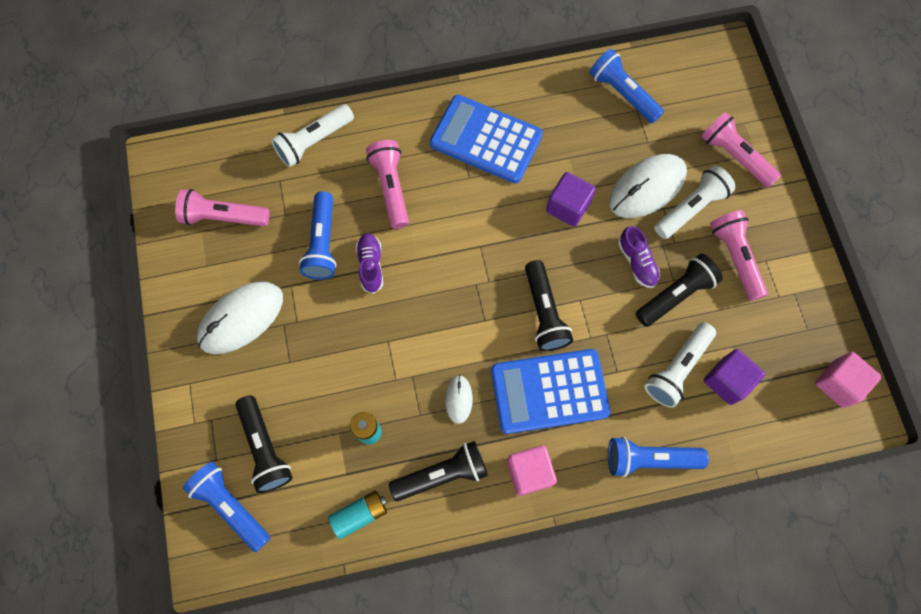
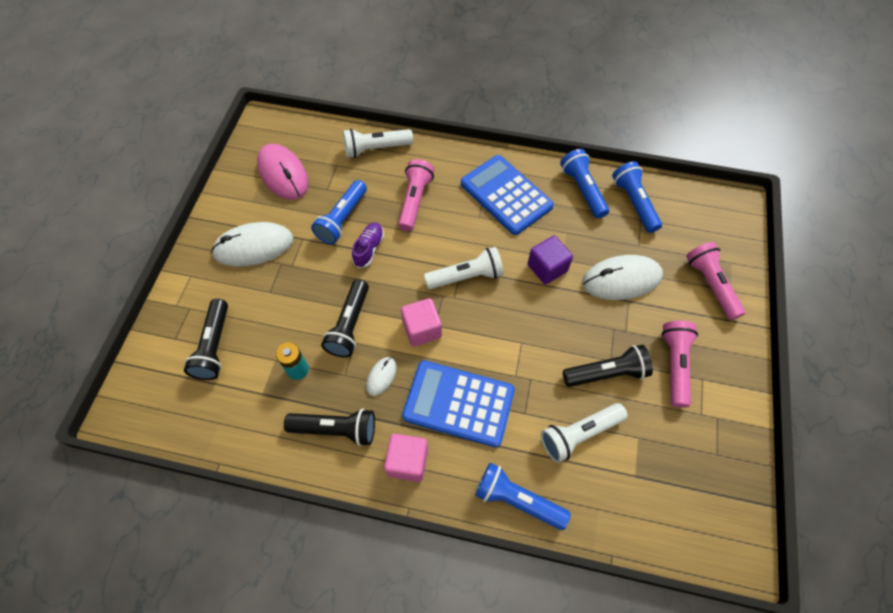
camera: 25 degrees right, 10 degrees down
pink flashlight [175,189,269,226] -> pink mouse [257,144,308,200]
blue flashlight [183,462,270,552] -> blue flashlight moved to [560,149,609,219]
turquoise battery [328,490,387,539] -> none
black flashlight [525,260,573,351] -> black flashlight moved to [321,279,369,358]
purple shoe [618,226,660,288] -> none
white flashlight [654,166,736,239] -> white flashlight moved to [424,247,504,289]
purple cube [704,349,765,405] -> none
pink cube [815,352,882,408] -> pink cube moved to [401,298,442,347]

